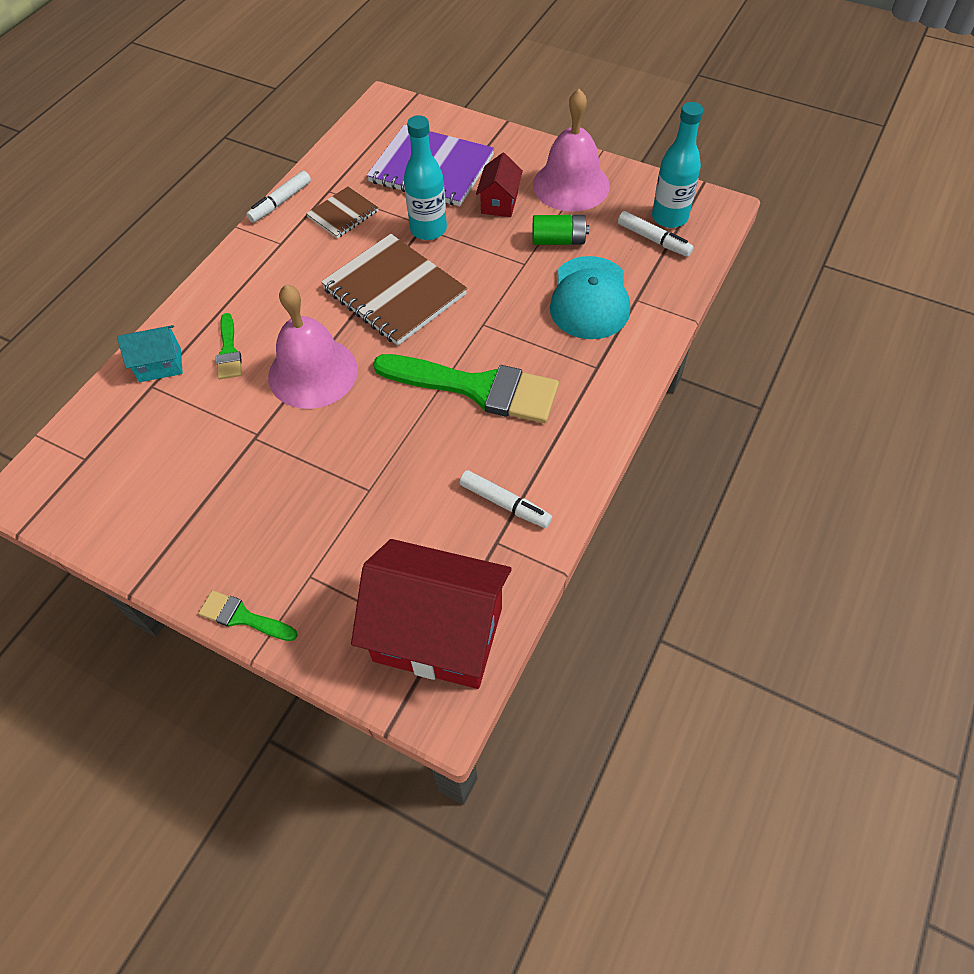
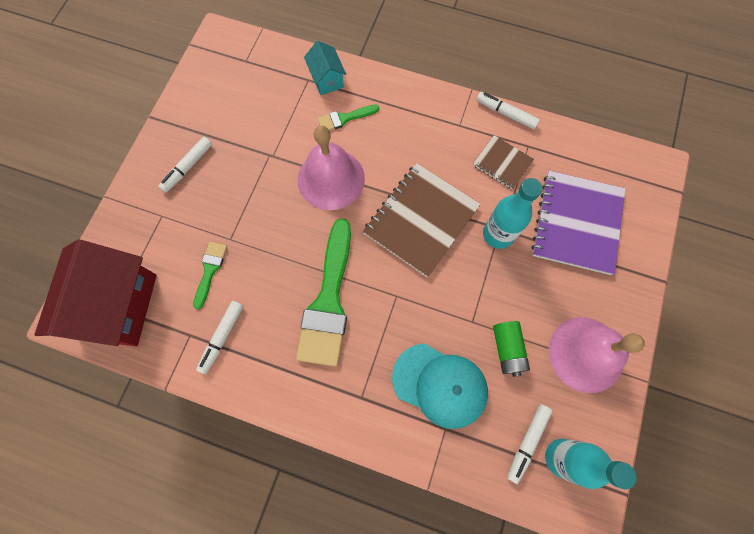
camera: 80 degrees right, 15 degrees up
green brush [199,590,298,641] -> green brush moved to [193,242,227,309]
red house [476,153,523,217] -> none
turquoise cap [550,256,630,339] -> turquoise cap turned 150 degrees counterclockwise [392,344,488,429]
none -> white marker [158,137,212,193]

